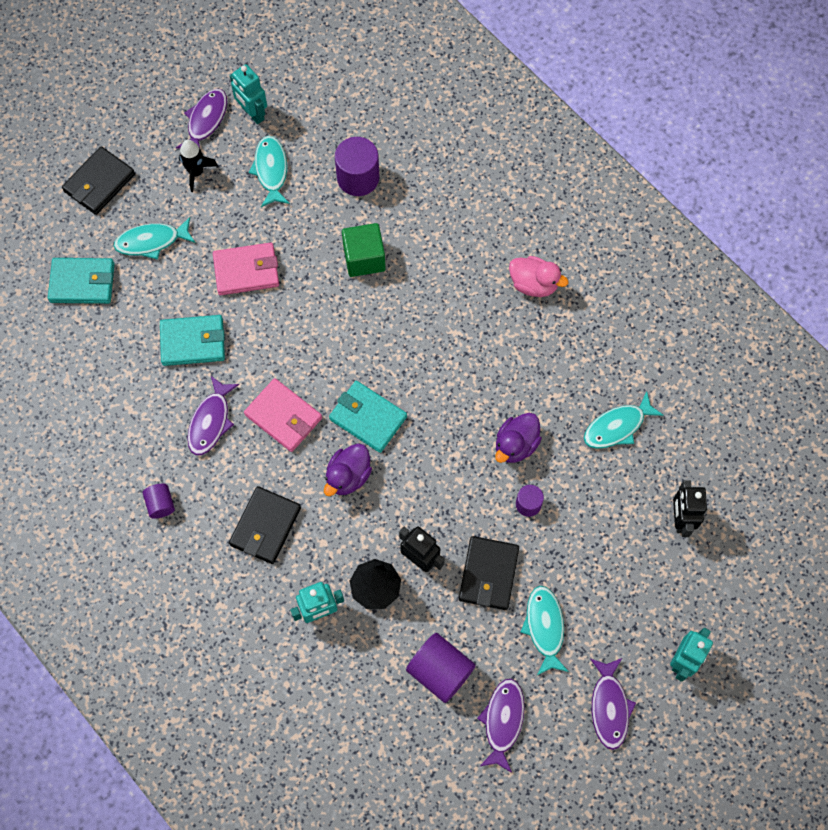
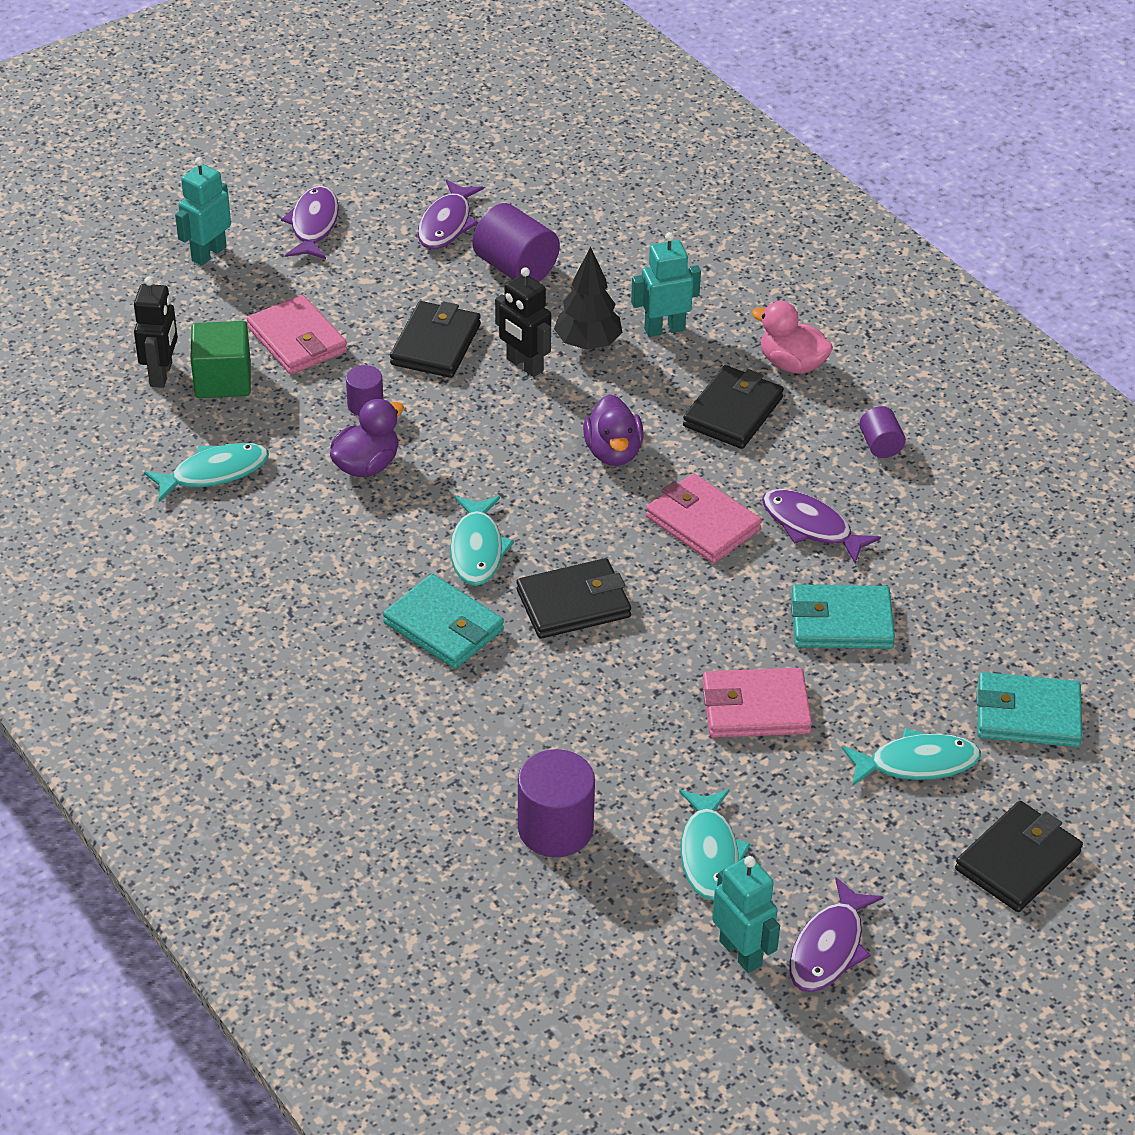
camera: 175 degrees left, 25 degrees down
black rocket [179,140,218,192] -> none
purple fish [187,376,239,455] -> purple fish turned 75 degrees counterclockwise [762,489,881,564]
purple duck [324,443,372,496] -> purple duck turned 135 degrees clockwise [583,394,644,466]
turquoise wallet [329,381,407,453] -> turquoise wallet moved to [383,574,504,669]
green cube [342,223,386,277] -> green cube moved to [191,321,251,398]
pink duck [509,256,569,297] -> pink duck moved to [752,301,833,374]
turquoise fish [521,586,569,675] -> turquoise fish moved to [450,496,514,586]
none -> pink wallet [247,295,347,375]
none -> black wallet [517,558,631,639]

